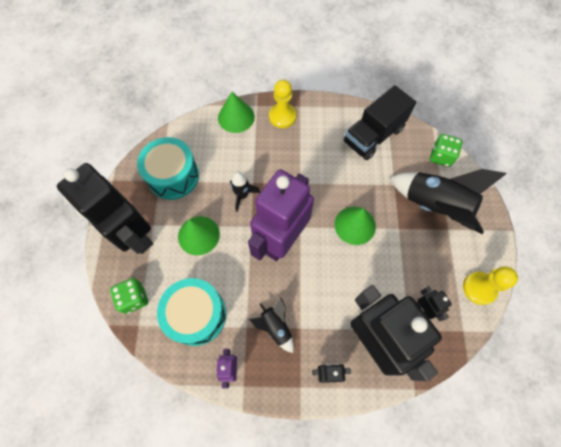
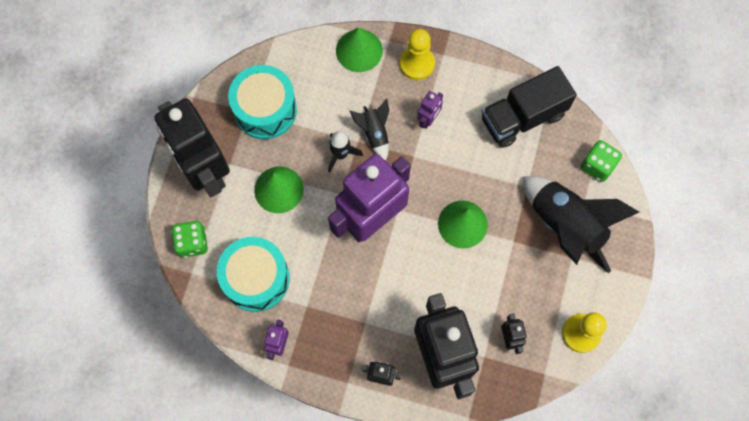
camera: 15 degrees right, 5 degrees up
black rocket [249,298,294,353] -> black rocket moved to [350,99,389,161]
none -> purple robot [417,91,443,129]

